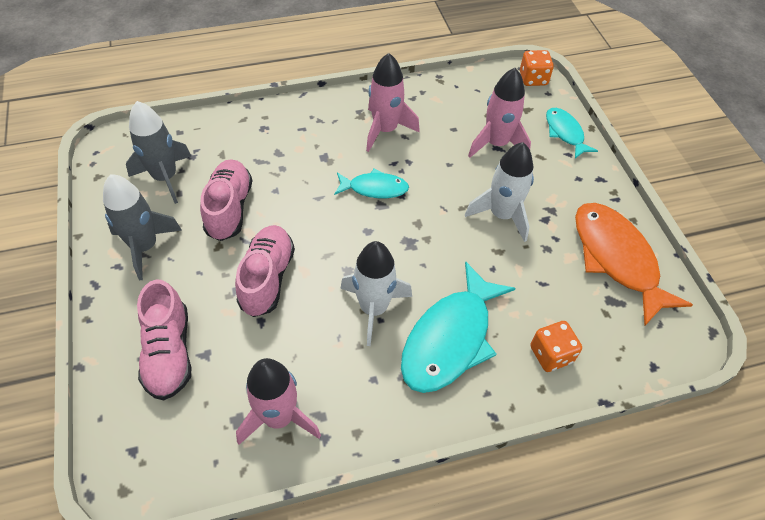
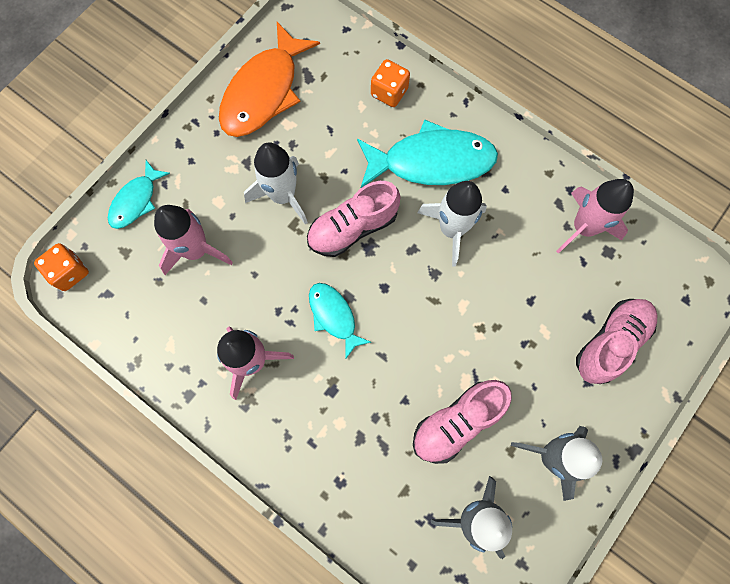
camera: 125 degrees left, 20 degrees up
pink shoe [235,225,295,317] -> pink shoe moved to [307,181,401,257]

